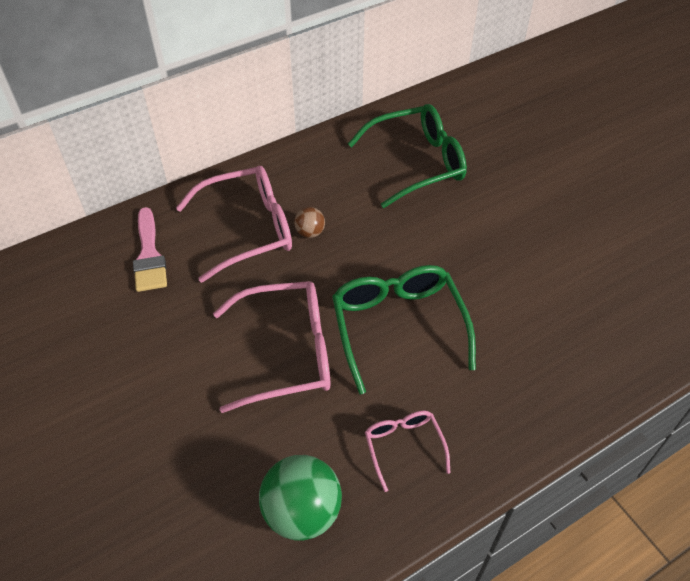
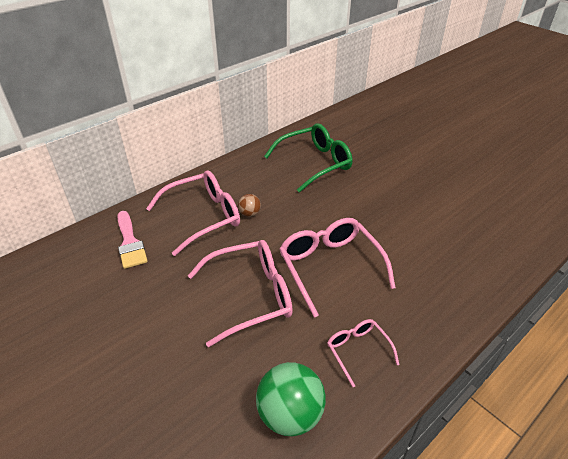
camera: 10 degrees left, 10 degrees down
green glasses [332,265,476,395] -> pink glasses [279,218,396,318]

